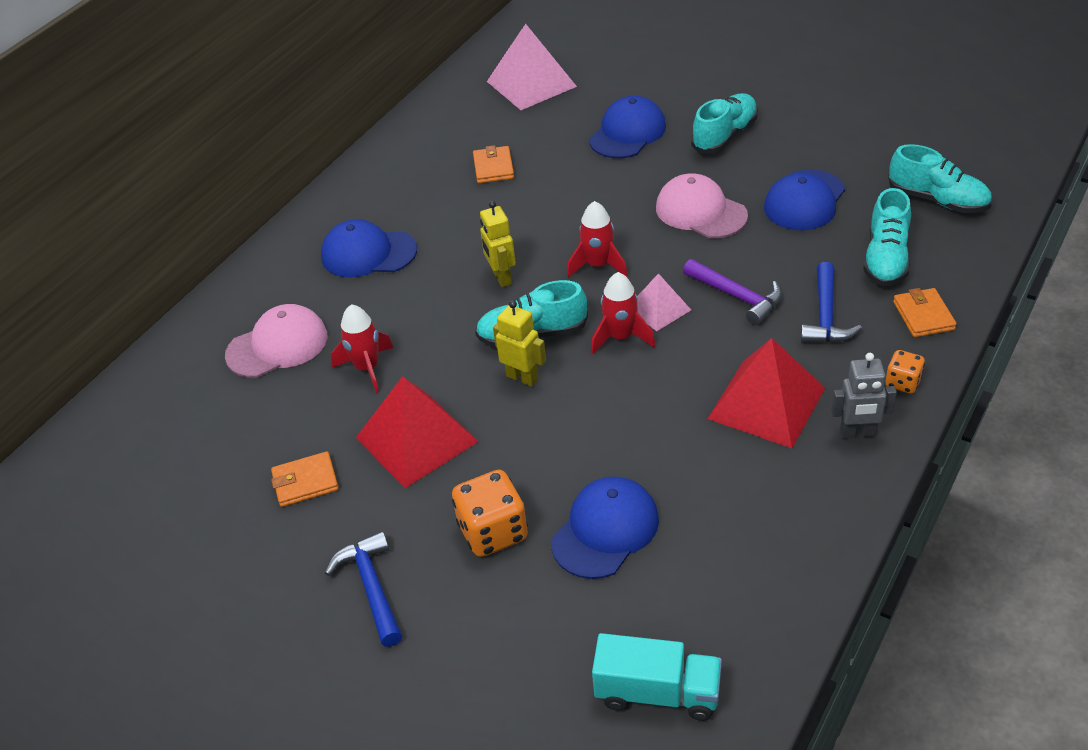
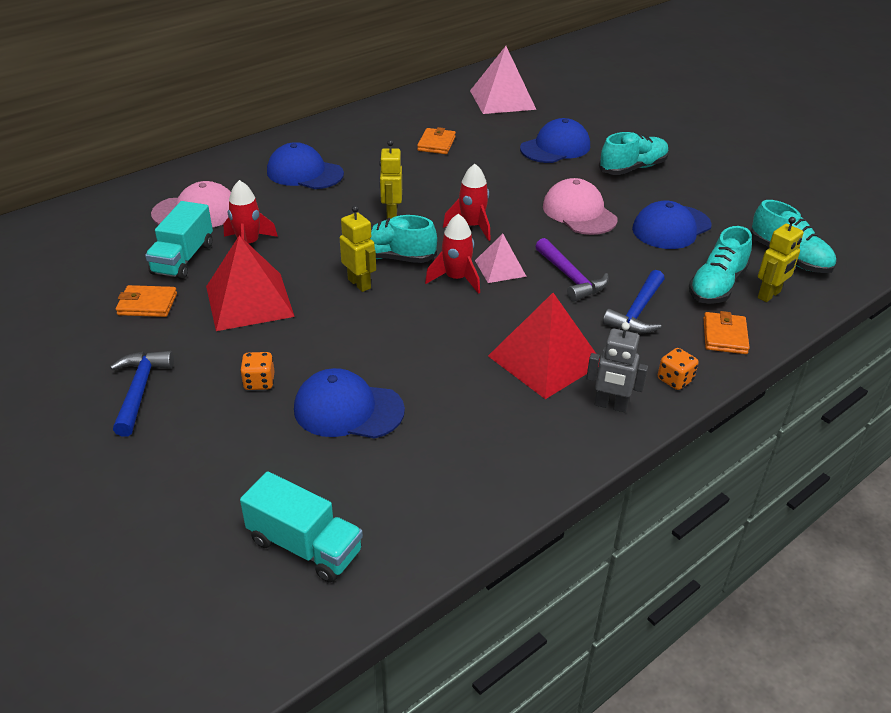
camera: 15 degrees right, 5 degrees down
orange dice [452,470,528,557] -> orange dice [240,352,275,390], size x0.56
blue cap [551,477,659,579] -> blue cap turned 135 degrees counterclockwise [294,368,405,439]
none -> turquoise truck [145,201,213,279]
none -> yellow robot [758,217,804,302]

